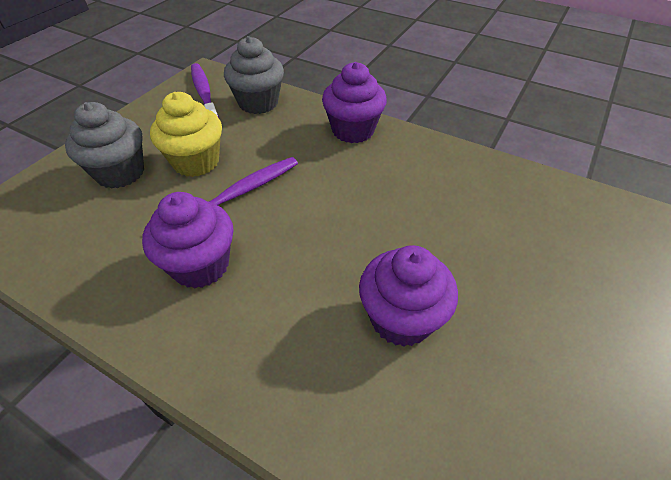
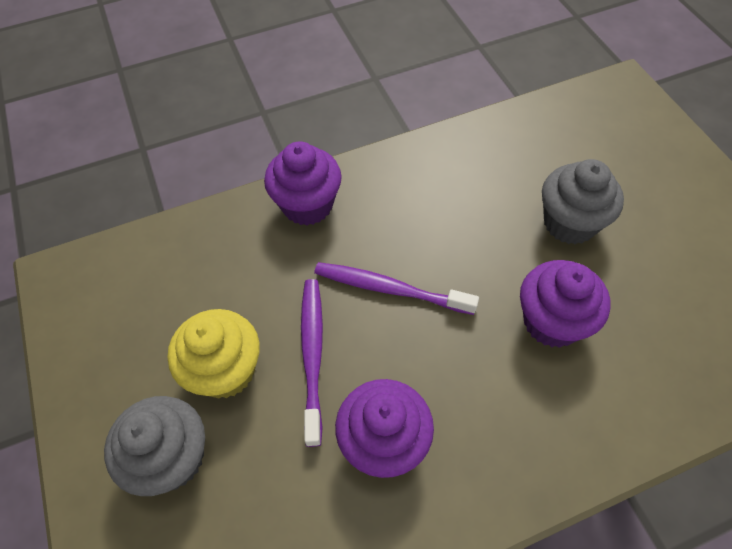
camera: 50 degrees left, 10 degrees up
purple toothbrush [191,63,219,118] -> purple toothbrush moved to [314,262,479,315]
grey cupcake [224,36,284,114] -> grey cupcake moved to [542,159,624,245]

